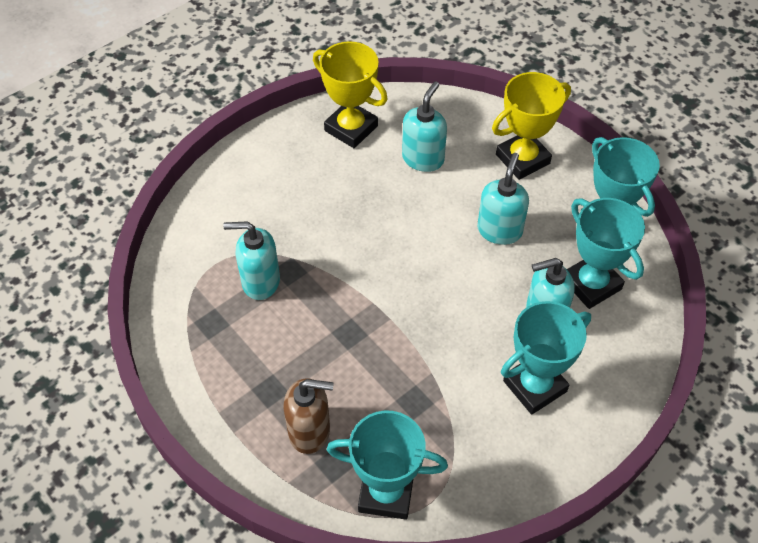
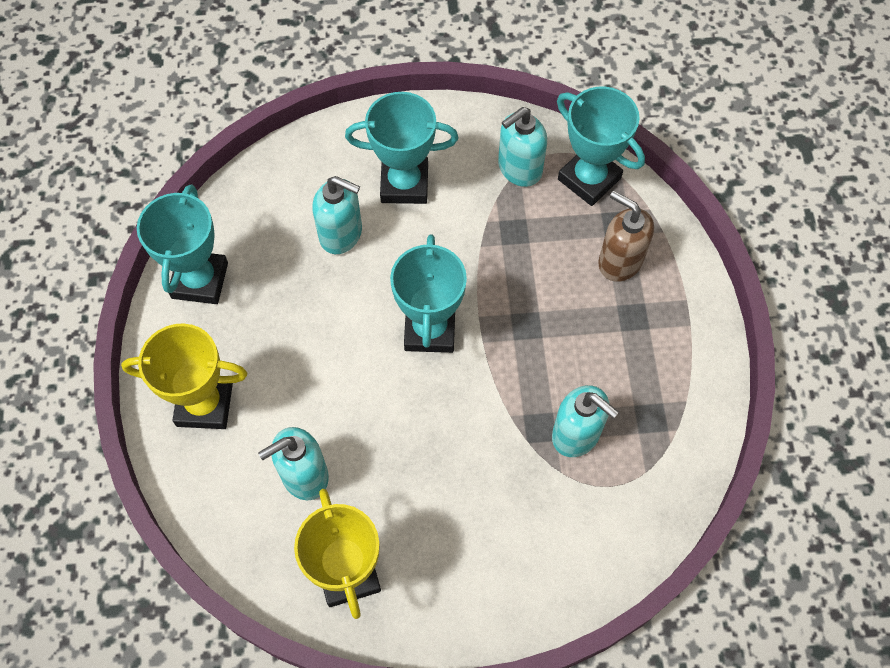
camera: 145 degrees left, 10 degrees up
turquoise soap dispenser [477,153,529,245] -> turquoise soap dispenser moved to [498,107,547,187]
turquoise trophy [567,198,645,309] -> turquoise trophy moved to [390,234,467,353]

